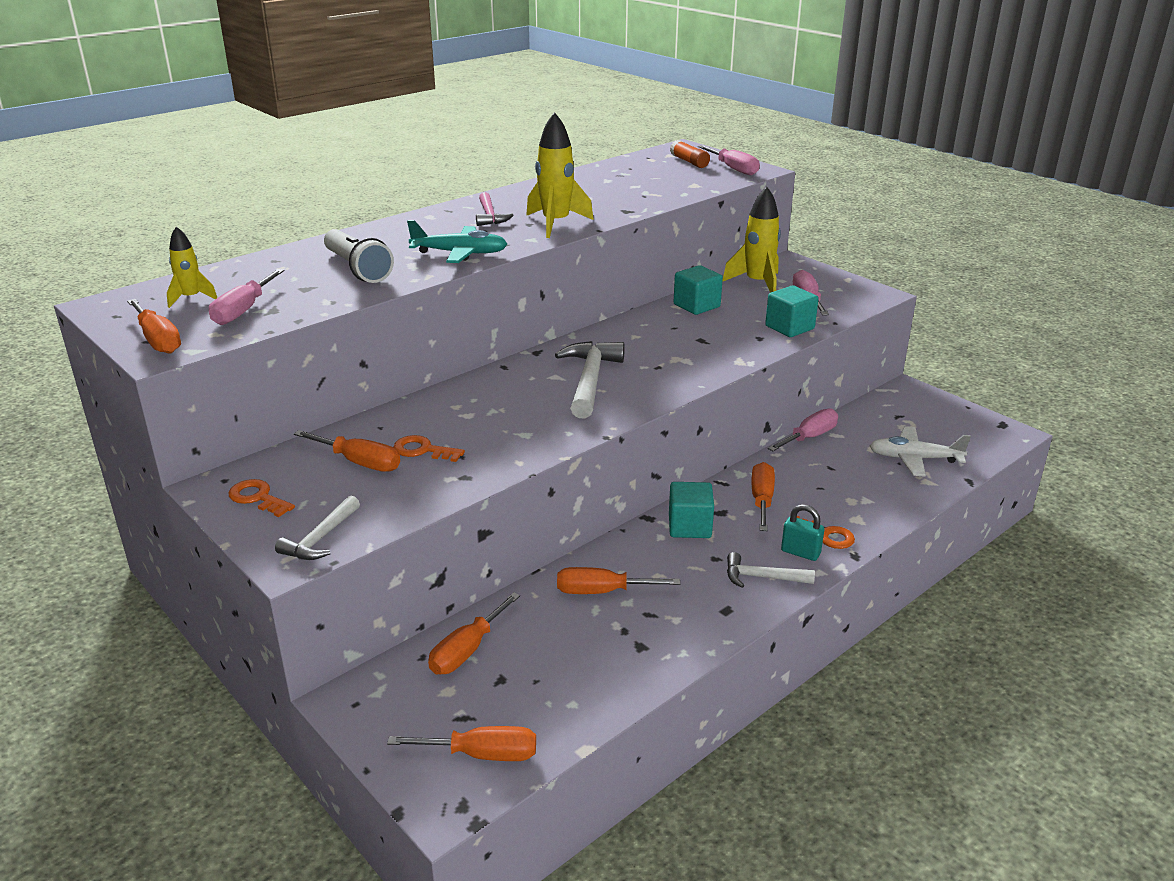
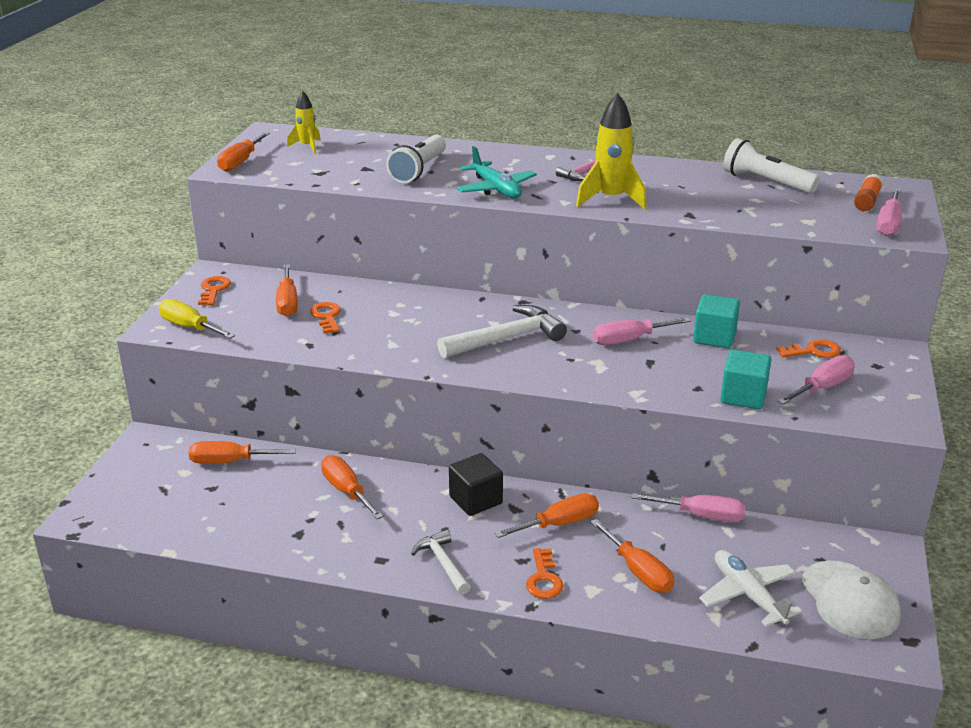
camera: 55 degrees right, 0 degrees up
pink screwdriver [209,269,285,325] -> pink screwdriver moved to [593,318,691,345]
white hammer [275,495,360,560] -> yellow screwdriver [159,299,235,339]
orange screwdriver [387,726,536,761] -> orange screwdriver moved to [590,519,674,593]
turquoise cube [669,482,714,538] -> black cube [449,453,503,516]
yellow rocket [722,187,781,293] -> orange key [776,339,841,358]
turquoise padlock [781,504,824,561] -> none
none -> white flashlight [723,138,820,193]
none -> white cap [801,561,901,639]

